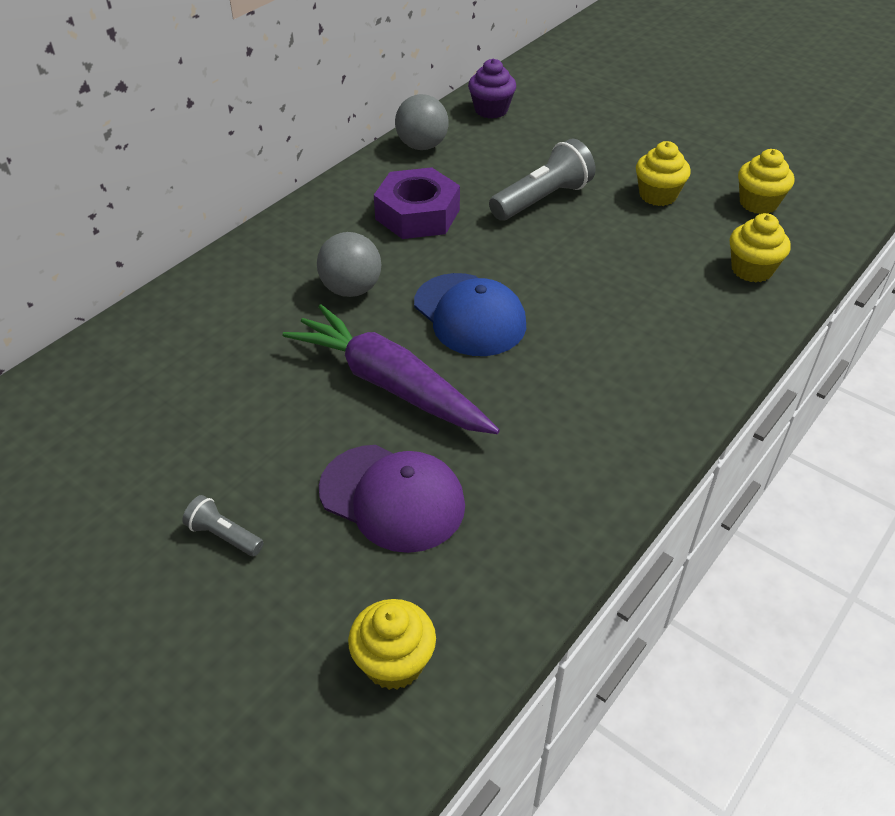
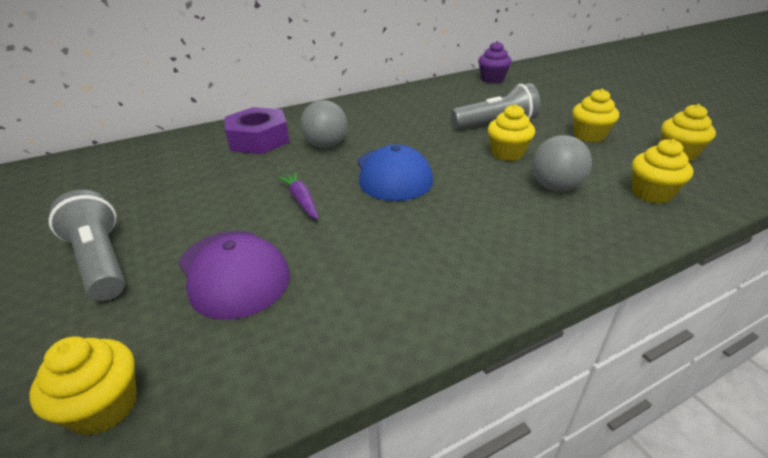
camera: 25 degrees right, 10 degrees down
grey flashlight [182,495,264,556] -> grey flashlight [49,190,125,301], size x1.95
purple carrot [282,304,500,434] -> purple carrot [277,172,319,219], size x0.46
purple nut [374,167,460,239] -> purple nut moved to [225,107,290,154]
grey ball [395,94,449,150] -> grey ball moved to [532,135,592,191]
none -> yellow cupcake [488,104,535,161]

